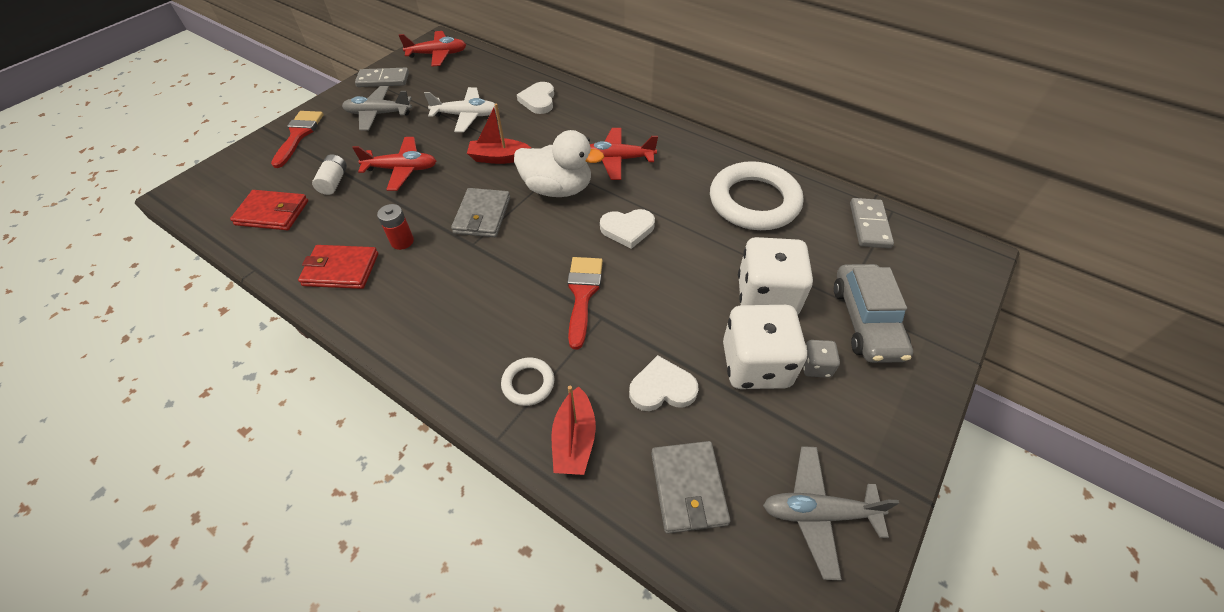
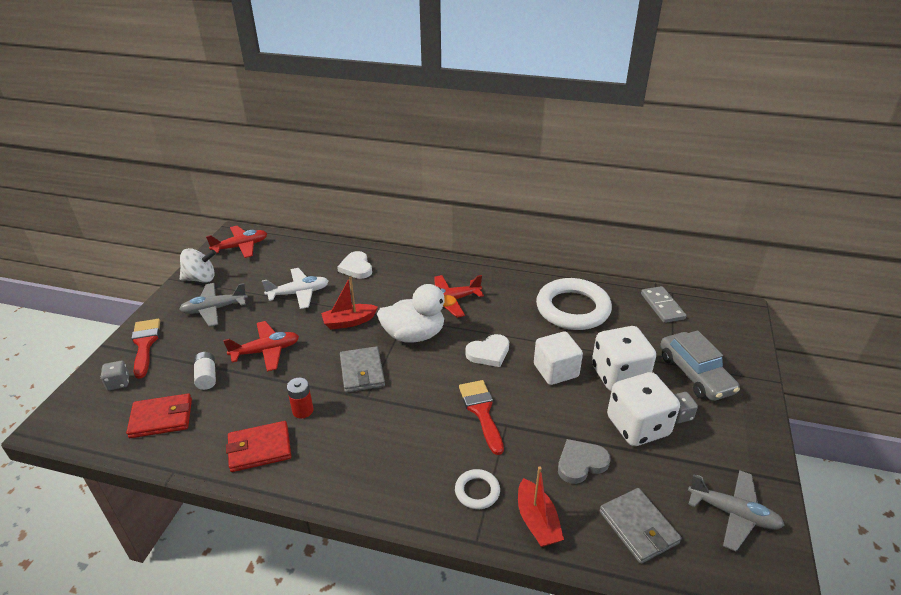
camera: 20 degrees left, 15 degrees down
grey domino [355,68,409,87] -> white spinning top [180,248,216,283]
white heart [629,355,698,411] -> grey heart [558,439,611,484]
grey plane [763,446,899,581] -> grey plane turned 135 degrees counterclockwise [688,470,785,551]
none -> grey dice [101,361,129,390]
none -> white cube [534,331,583,385]

